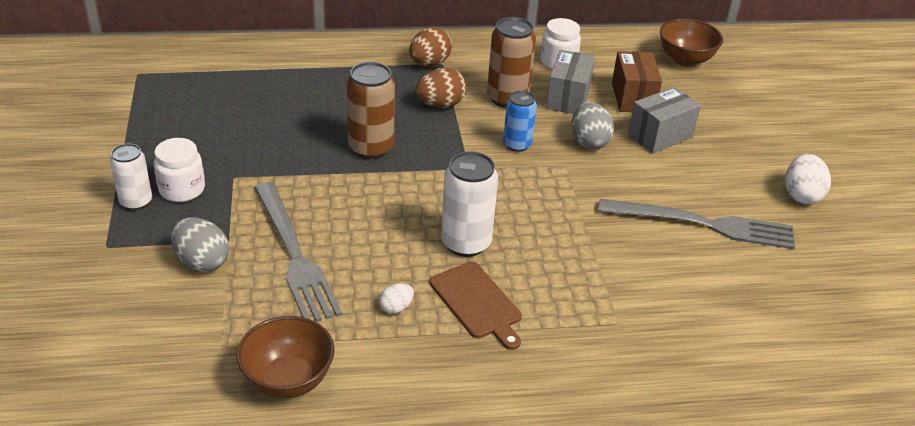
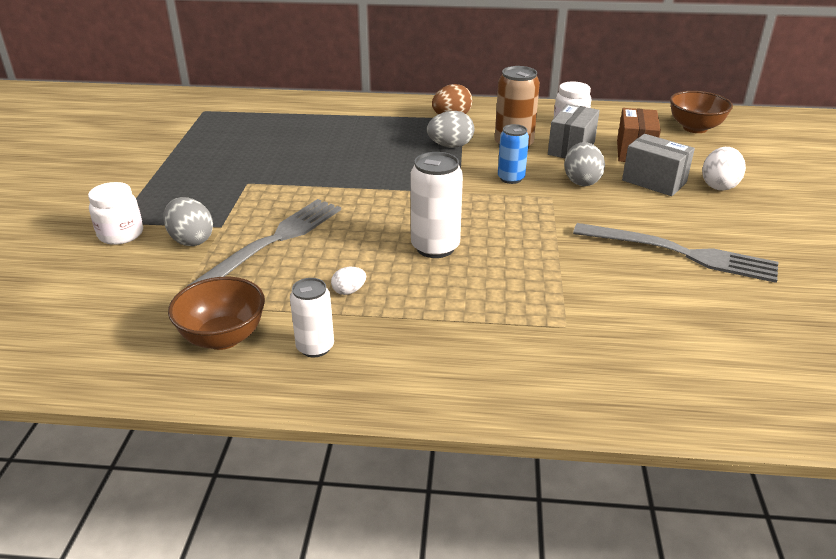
camera: 15 degrees right, 5 degrees down
white can [110,143,152,210] -> white can moved to [290,278,334,357]
white jar [154,138,205,202] -> white jar moved to [88,182,143,245]
grey fork [254,182,342,322] -> grey fork turned 135 degrees counterclockwise [188,199,341,286]
brown can [347,62,395,159] -> none
brown egg [416,68,467,108] -> grey egg [427,111,474,147]
brown cutting board [429,262,522,350] -> none
grey box [628,87,701,153] -> grey box turned 60 degrees clockwise [622,134,695,196]
white egg [785,154,831,204] -> white egg moved to [702,147,746,191]

